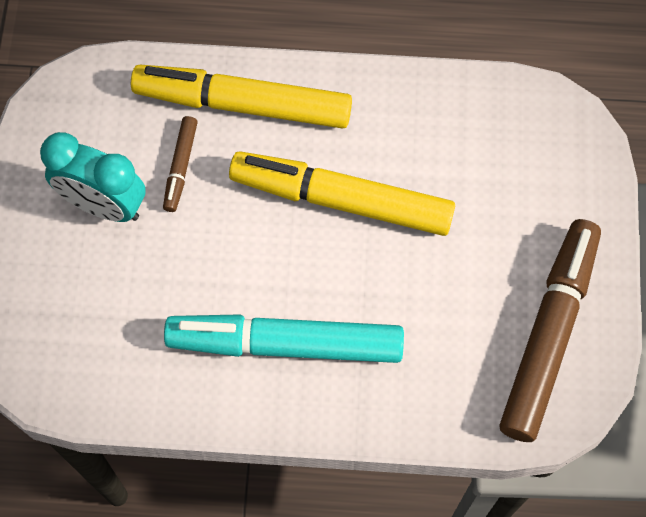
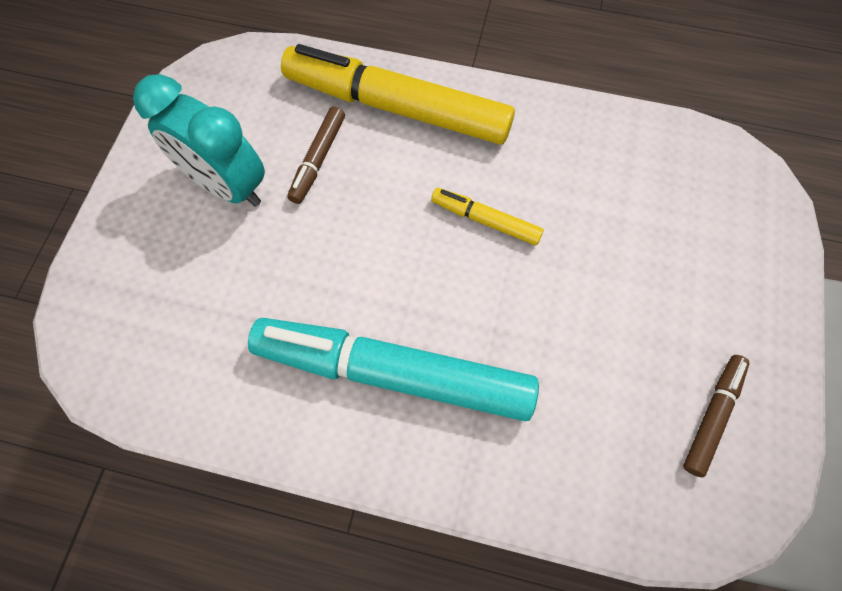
camera: 10 degrees right, 0 degrees up
yellow marker [229,151,455,236] -> yellow marker [431,188,544,245], size x0.45
brown marker [499,219,601,442] -> brown marker [683,355,749,477], size x0.45

